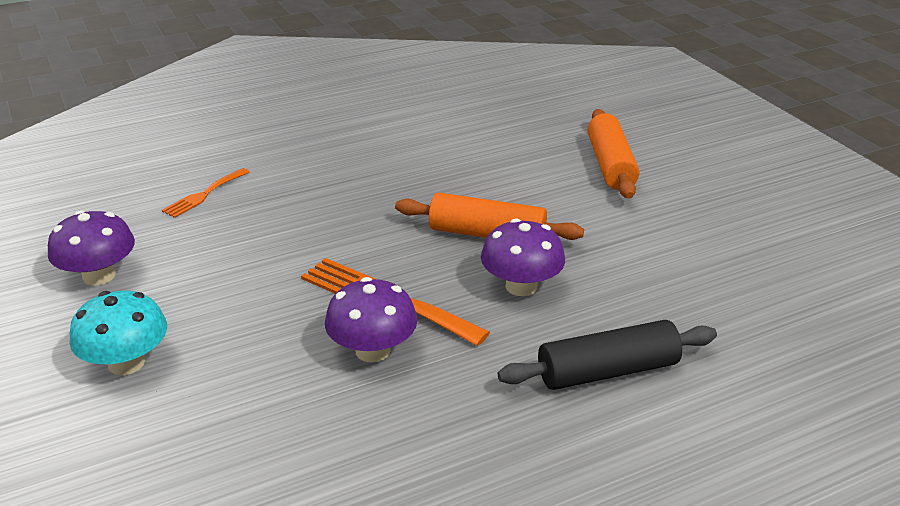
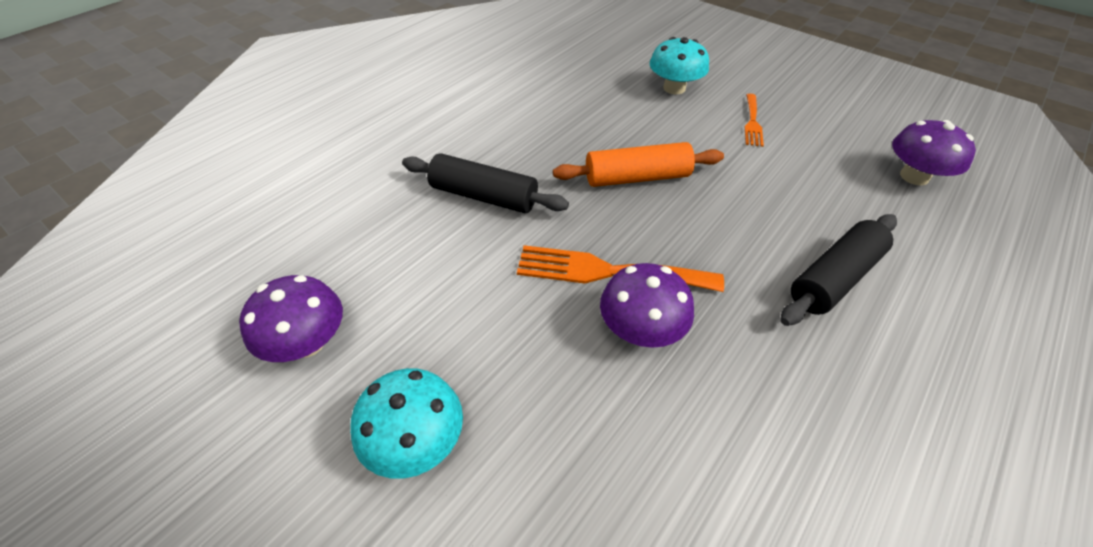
camera: 25 degrees left, 15 degrees up
orange fork [162,168,250,218] -> orange fork moved to [745,94,764,147]
purple mushroom [481,218,565,296] -> purple mushroom moved to [892,120,976,185]
orange rolling pin [587,109,639,199] -> turquoise mushroom [650,37,709,94]
none -> black rolling pin [402,153,569,213]

